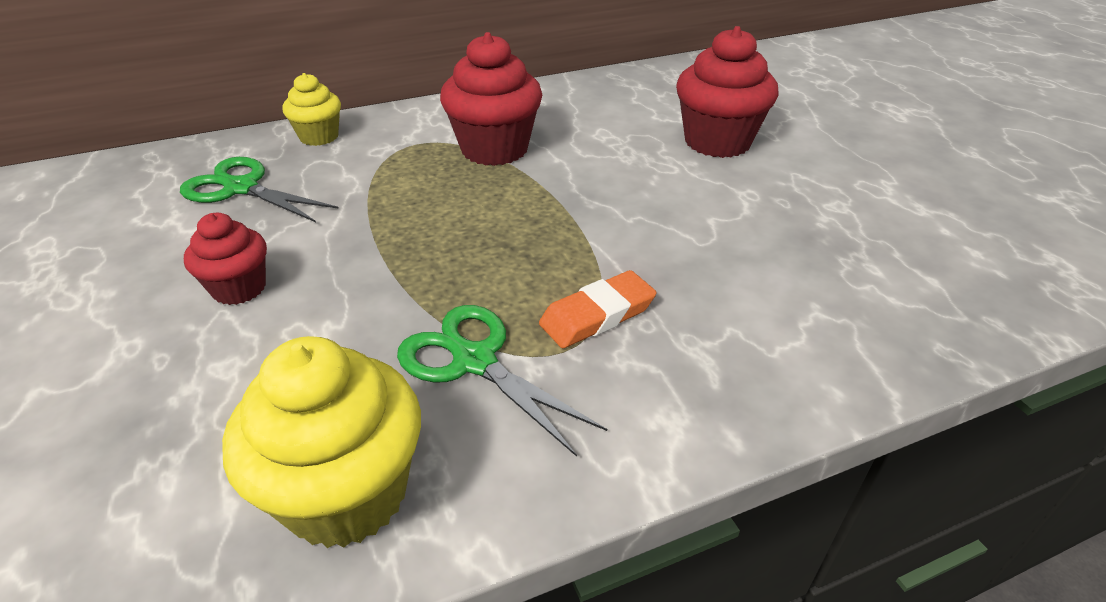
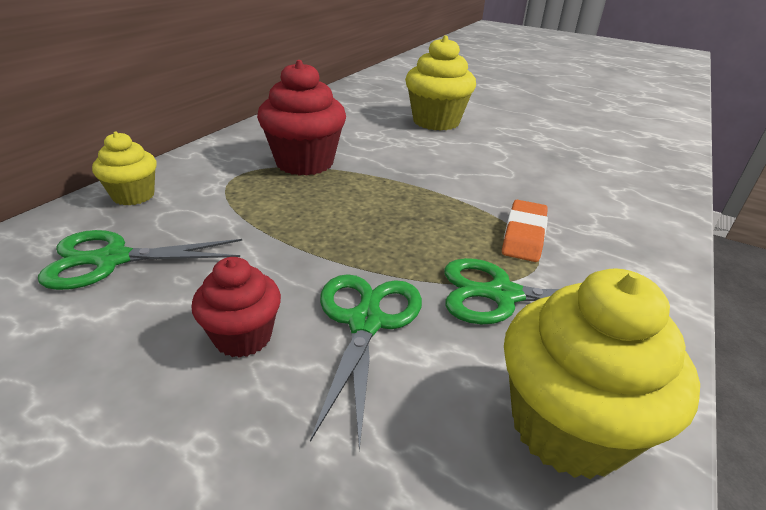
camera: 40 degrees left, 5 degrees down
red cupcake [676,26,779,158] -> yellow cupcake [405,36,476,131]
none -> green scissors [310,274,422,451]

